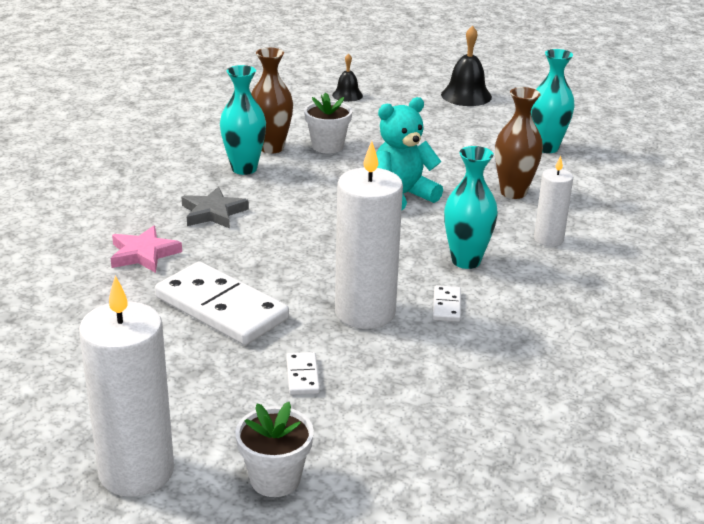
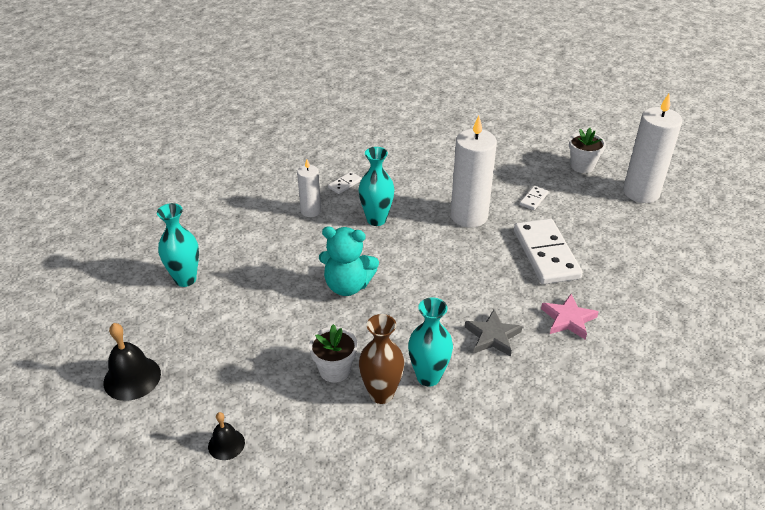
camera: 140 degrees left, 10 degrees up
white domino [433,285,461,322] -> white domino moved to [328,172,362,194]
brown vase [495,87,543,199] -> none

